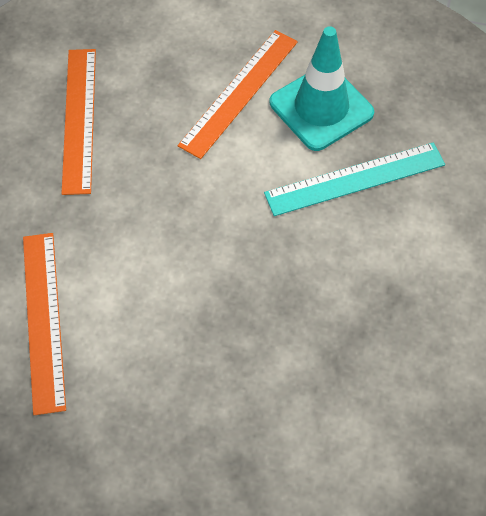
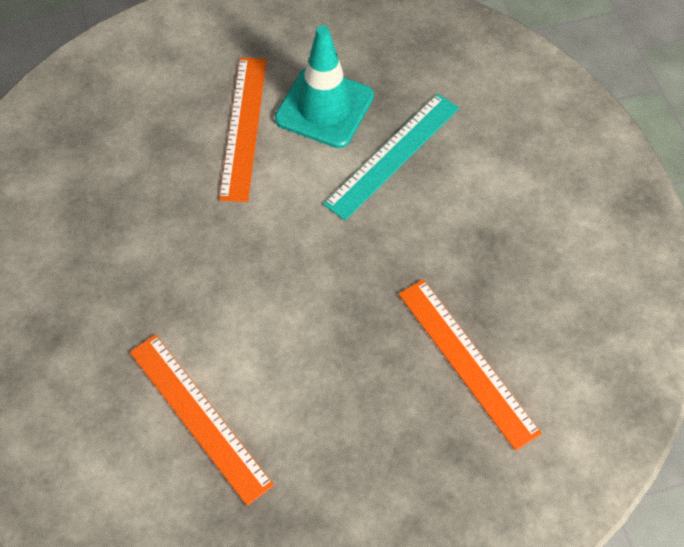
camera: 30 degrees left, 0 degrees up
orange ruler [61,49,96,195] -> orange ruler moved to [398,279,542,451]

